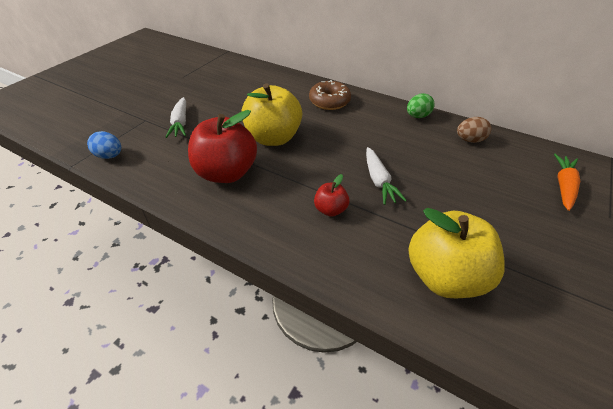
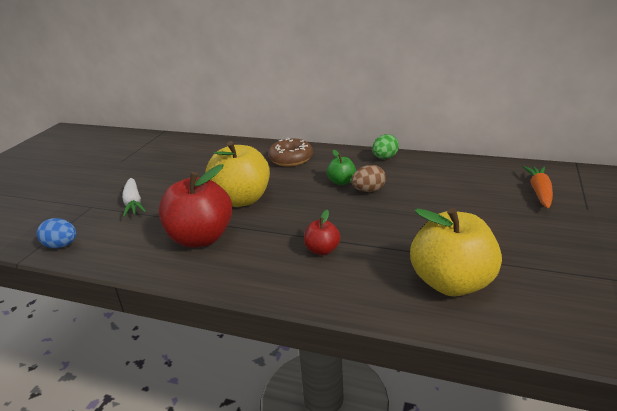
camera: 10 degrees left, 15 degrees down
white carrot [366,147,407,205] -> none
brown egg [457,117,491,143] -> brown egg moved to [351,165,386,192]
none -> green apple [327,150,356,185]

